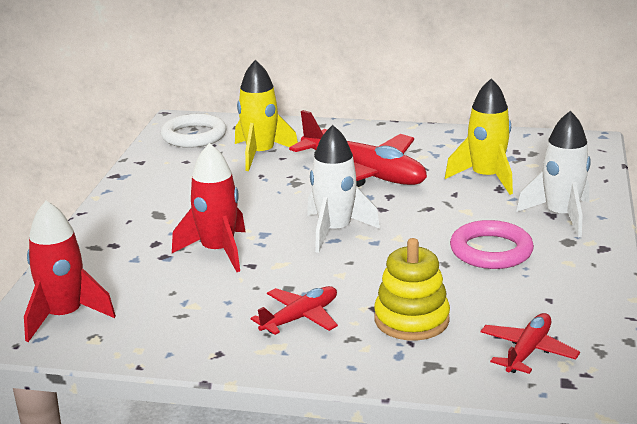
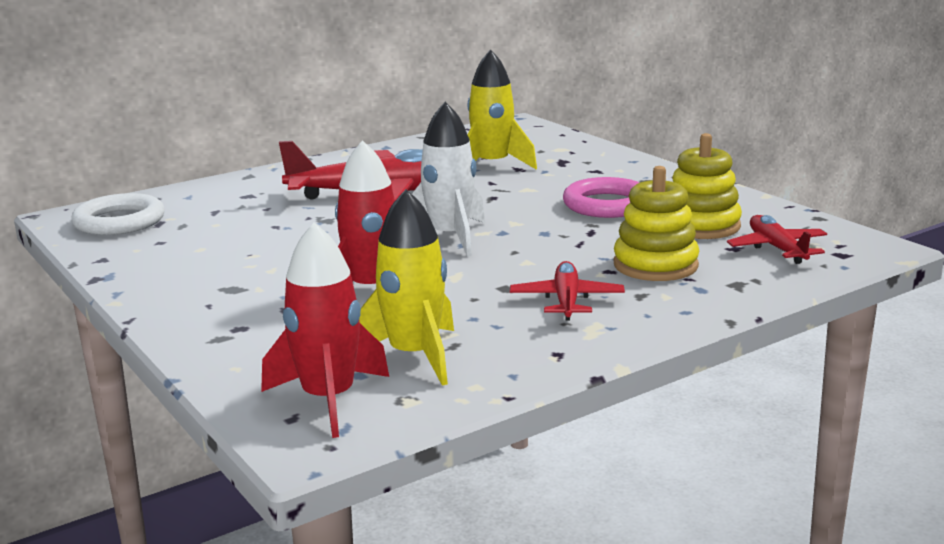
camera: 45 degrees left, 5 degrees down
yellow rocket [235,60,298,171] -> yellow rocket moved to [359,189,454,386]
white rocket [516,110,590,238] -> none
none -> yellow stacking toy [672,133,742,239]

